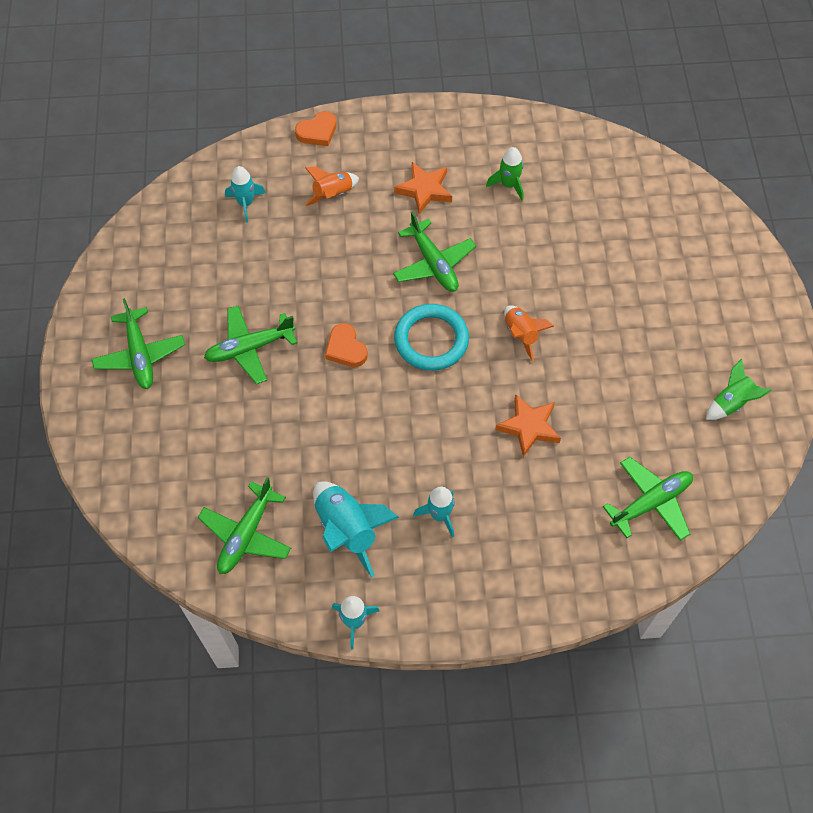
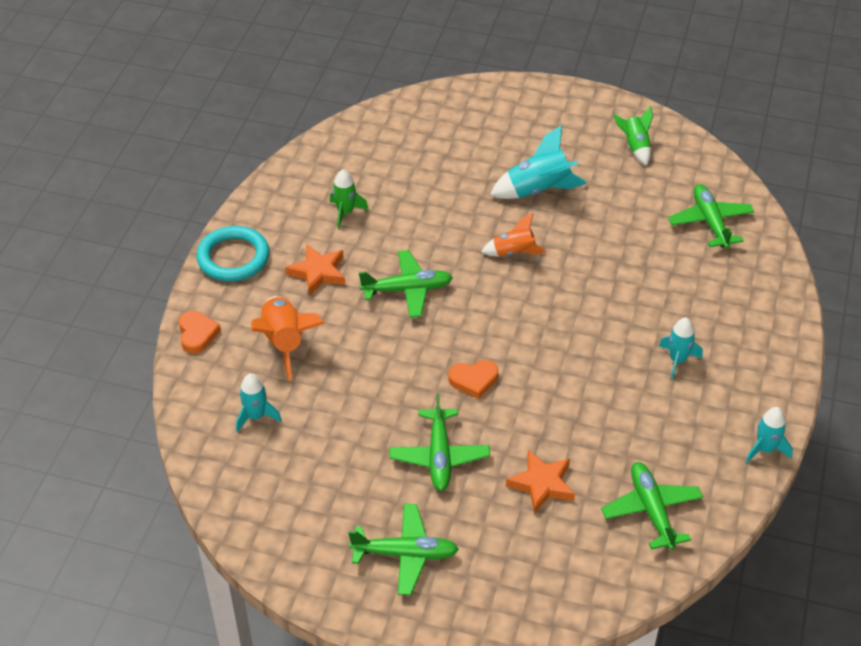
camera: 70 degrees left, 15 degrees down
green plane [198,477,291,574] -> green plane turned 150 degrees counterclockwise [601,462,703,550]
orange rocket [305,166,359,206] -> orange rocket [251,296,325,381], size x1.59
turquoise rocket [313,481,399,578] -> turquoise rocket moved to [490,125,587,199]
turquoise ring [394,304,469,371] -> turquoise ring moved to [196,226,270,281]
orange star [495,394,561,457] -> orange star moved to [506,450,575,514]

